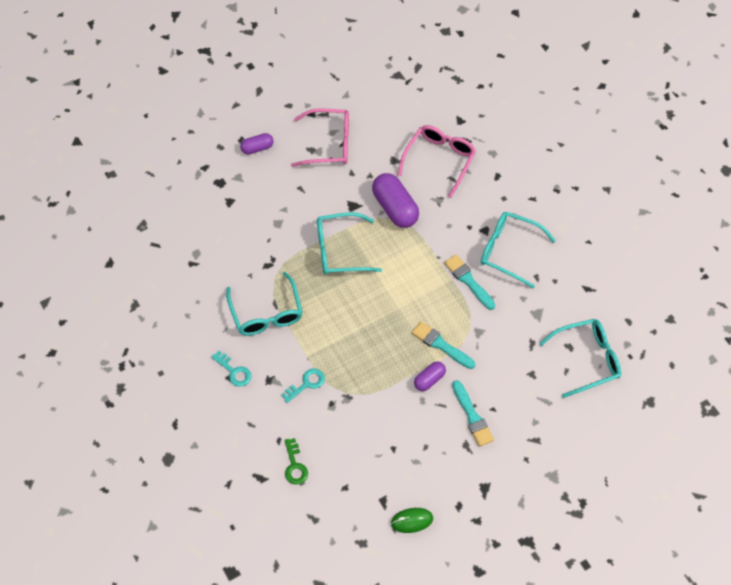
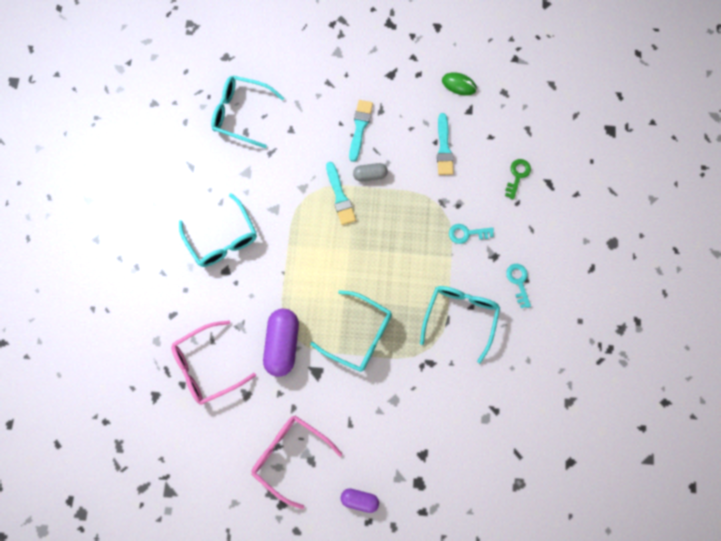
camera: 145 degrees left, 15 degrees up
purple capsule [414,361,446,391] -> grey capsule [353,163,388,182]
turquoise brush [444,255,496,310] -> turquoise brush moved to [437,113,454,175]

